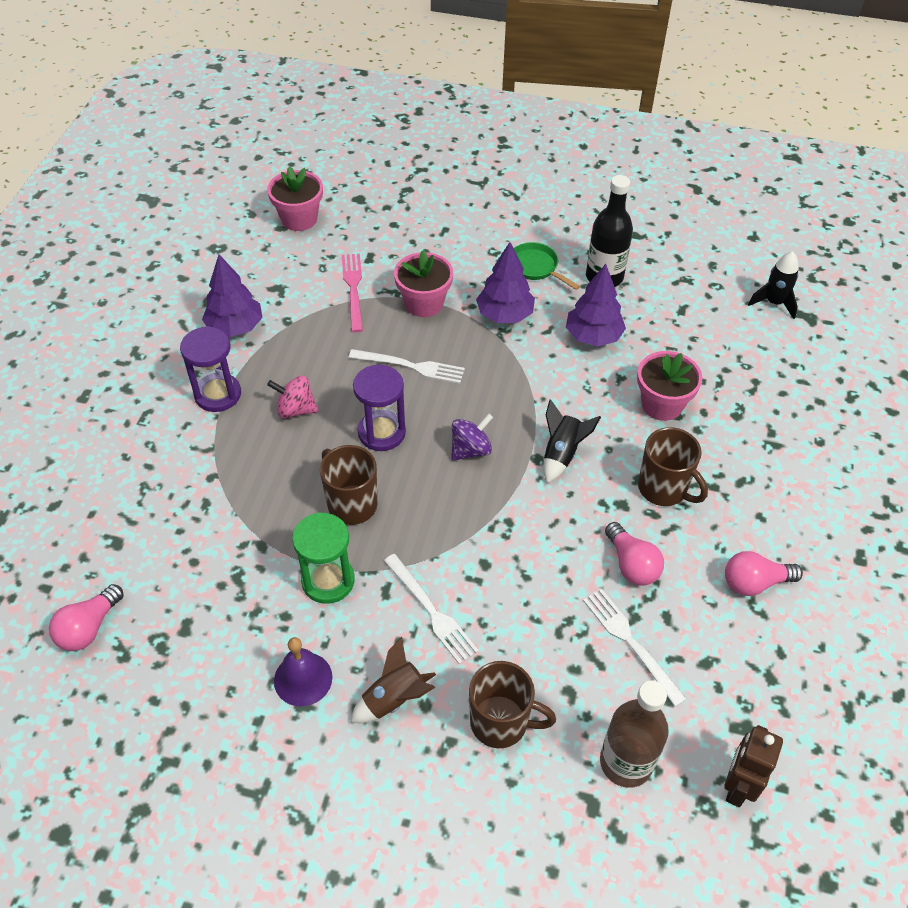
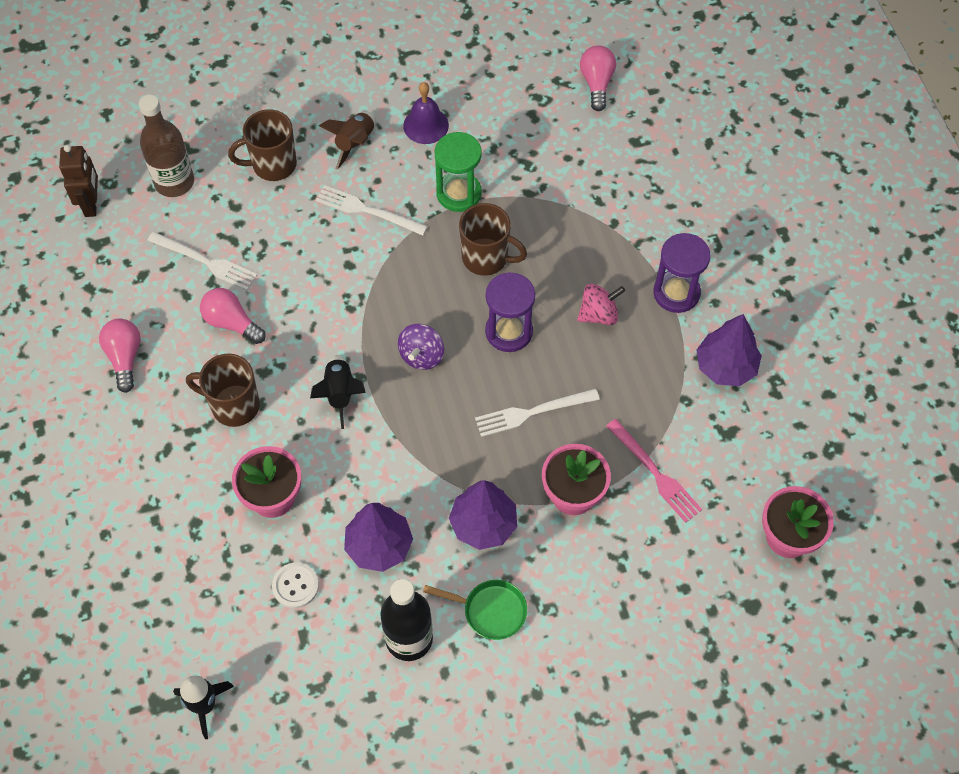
camera: 150 degrees right, 10 degrees up
pink light bulb [725,551,803,596] -> pink light bulb turned 60 degrees counterclockwise [99,318,141,393]
none -> white button [272,562,319,608]

